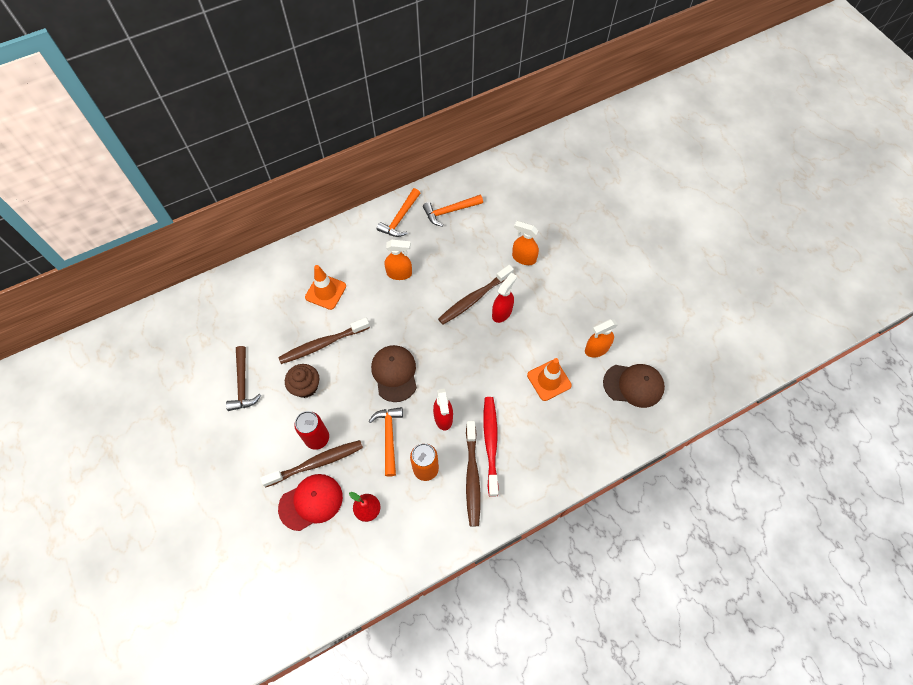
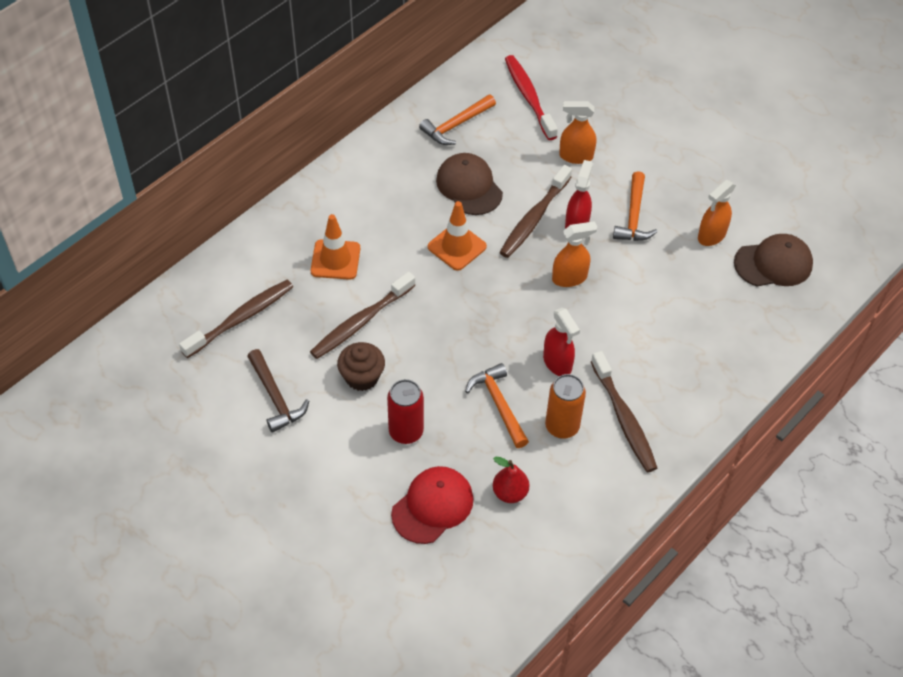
camera: 20 degrees left, 10 degrees down
brown toothbrush [260,440,363,488] -> brown toothbrush moved to [179,280,293,358]
brown cap [371,345,417,402] -> brown cap moved to [436,153,503,215]
orange hammer [377,188,420,237] -> orange hammer moved to [613,171,658,241]
orange spray bottle [385,240,412,280] -> orange spray bottle moved to [552,221,597,287]
red toothbrush [483,397,499,497] -> red toothbrush moved to [505,55,558,140]
orange traffic cone [527,358,572,401] -> orange traffic cone moved to [428,201,487,271]

